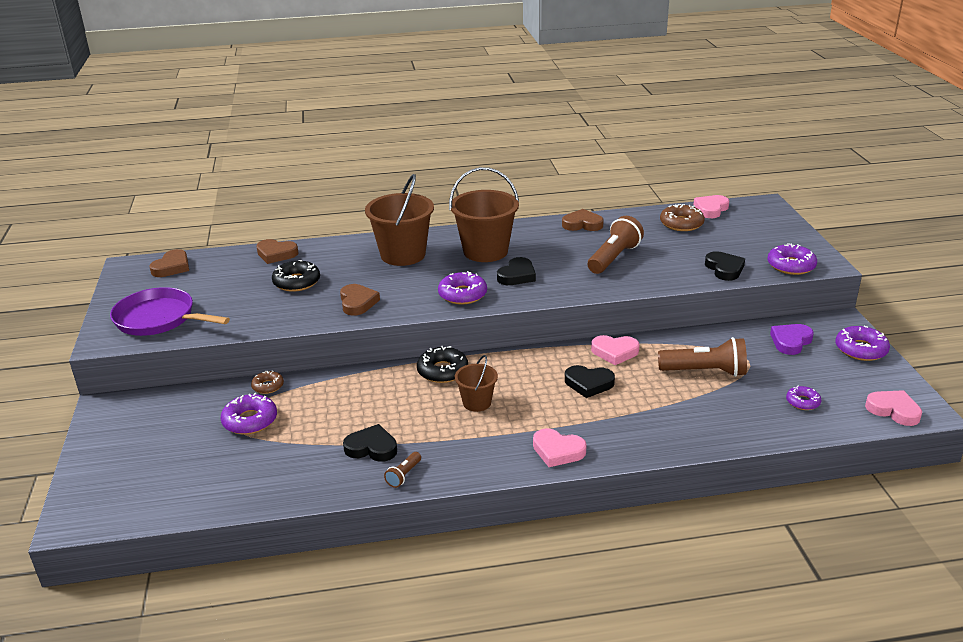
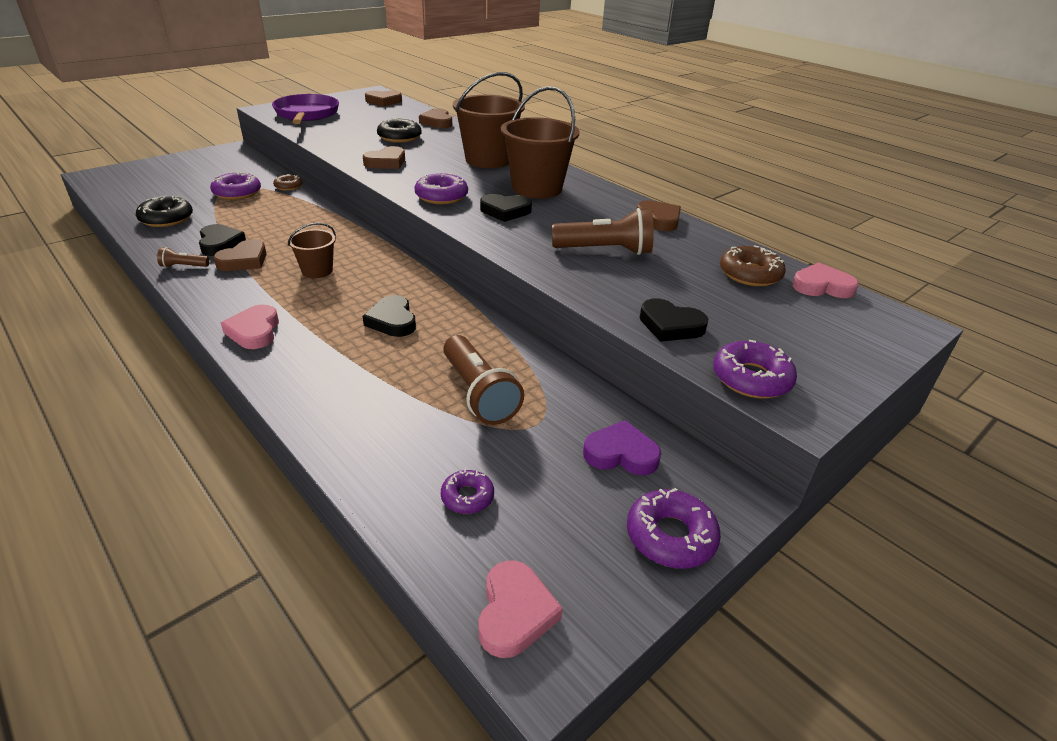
camera: 55 degrees right, 5 degrees up
black donut [417,346,468,383] -> black donut moved to [136,195,193,227]
pink heart [591,335,640,365] -> none
black heart [705,251,745,281] -> black heart turned 75 degrees clockwise [639,298,708,342]
none -> brown heart [214,239,267,271]

